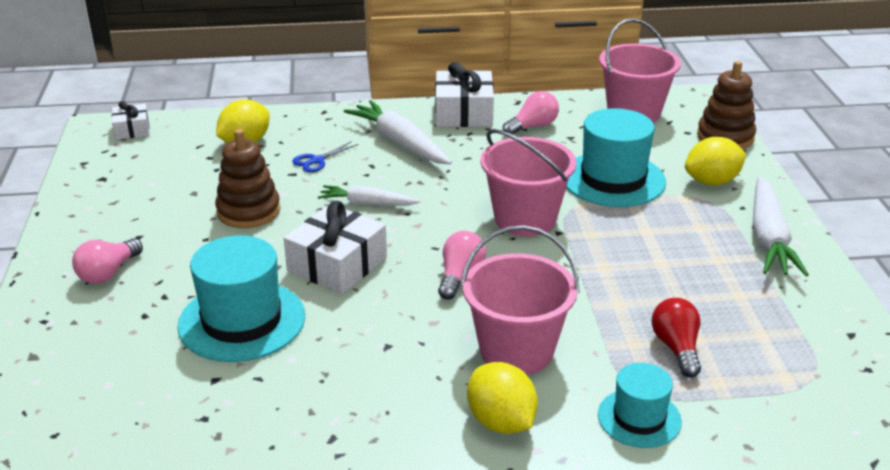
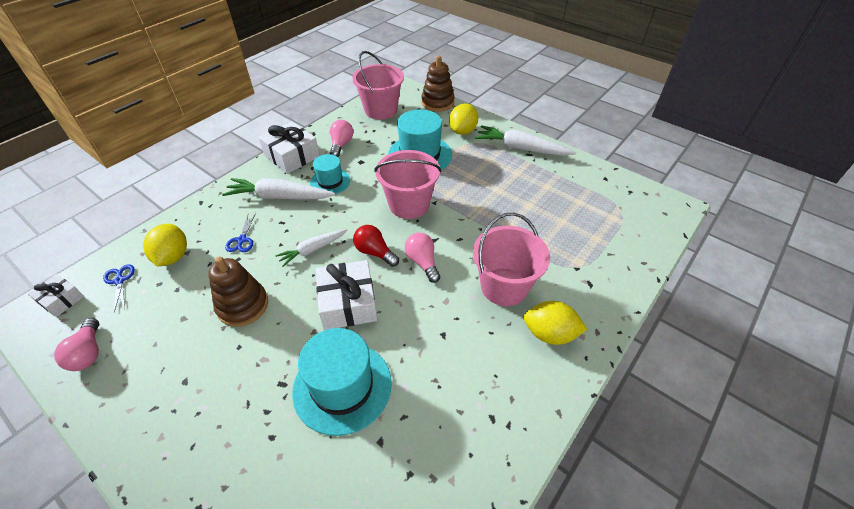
camera: 45 degrees left, 15 degrees up
pink light bulb [72,238,143,284] -> pink light bulb moved to [54,318,99,371]
turquoise hat [598,363,682,448] -> turquoise hat moved to [310,154,350,194]
red light bulb [651,298,701,378] -> red light bulb moved to [353,225,399,267]
white carrot [753,176,809,276] -> white carrot turned 150 degrees clockwise [475,125,576,156]
none -> blue scissors [103,264,135,312]

